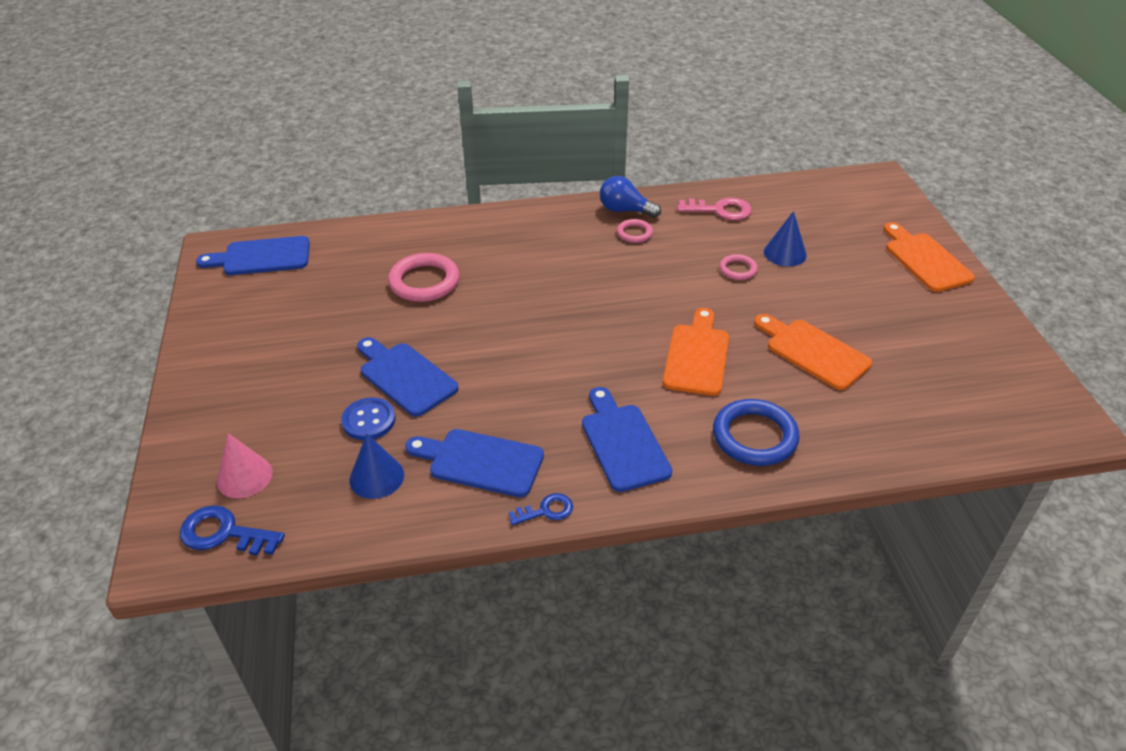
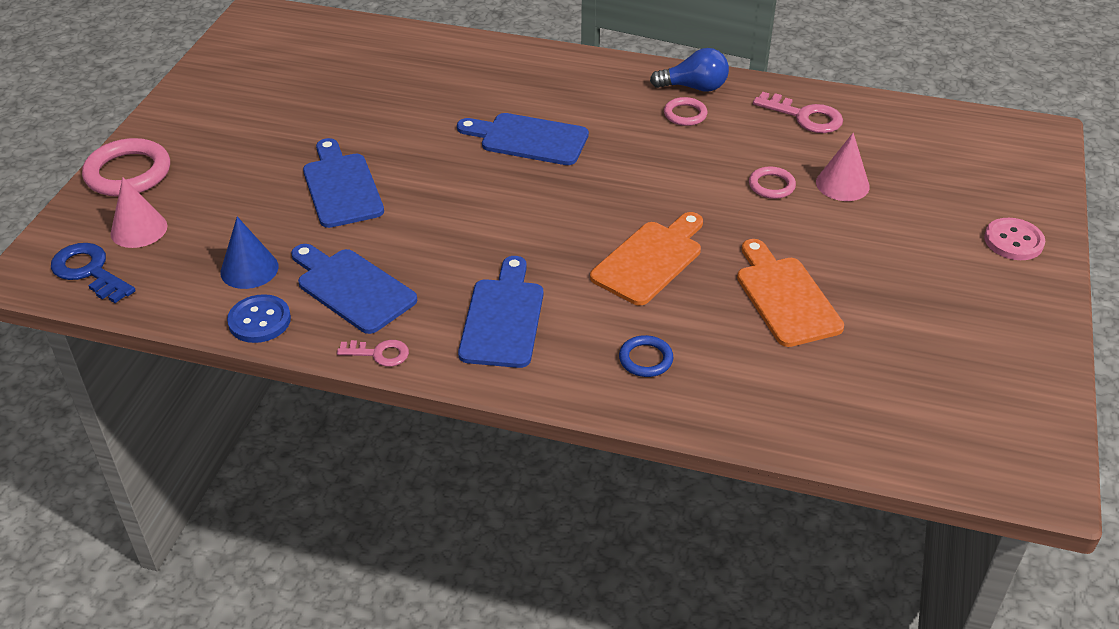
camera: 25 degrees right, 0 degrees up
blue cutting board [196,236,310,275] -> blue cutting board moved to [457,113,589,165]
blue button [341,398,395,440] -> blue button moved to [227,294,291,343]
pink ring [388,253,459,302] -> pink ring moved to [82,138,170,197]
blue key [508,493,573,526] -> pink key [337,340,409,367]
blue light bulb [600,176,661,218] -> blue light bulb turned 135 degrees clockwise [650,48,729,92]
blue ring [713,399,799,466] -> blue ring [619,335,673,377], size x0.54
blue cone [764,211,807,267] -> pink cone [816,133,870,201]
orange cutting board [884,222,975,292] -> pink button [984,218,1045,260]

